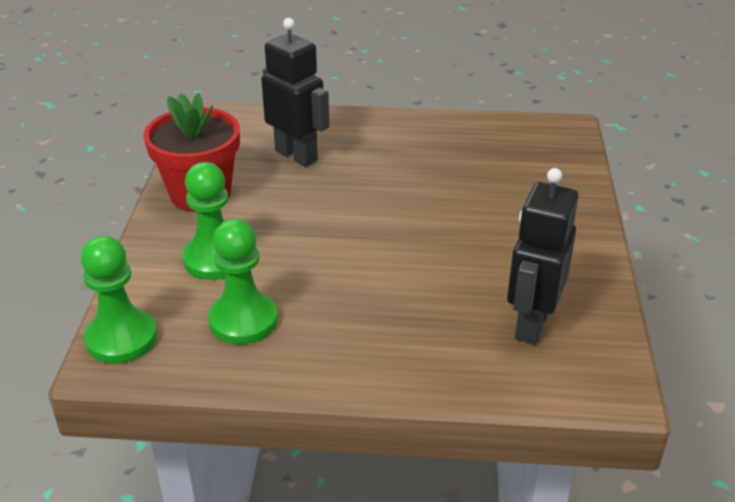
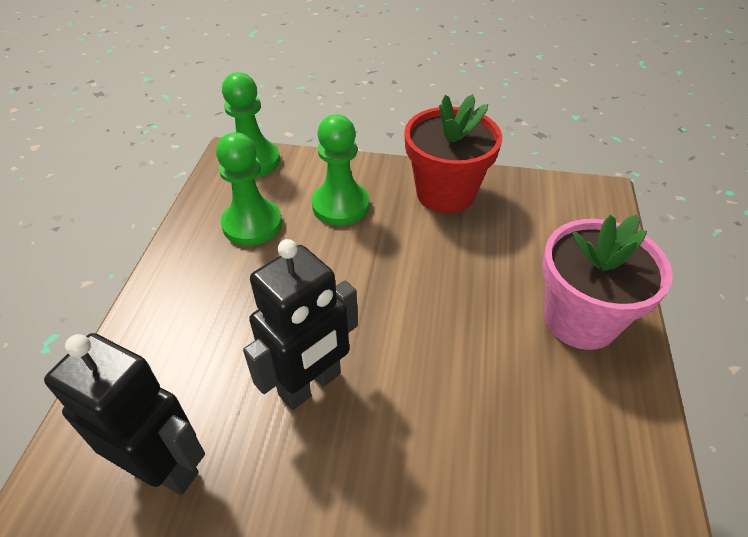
camera: 95 degrees right, 10 degrees up
black robot [261,18,330,167] -> black robot moved to [243,239,358,410]
none -> pink flower pot [542,215,673,350]

